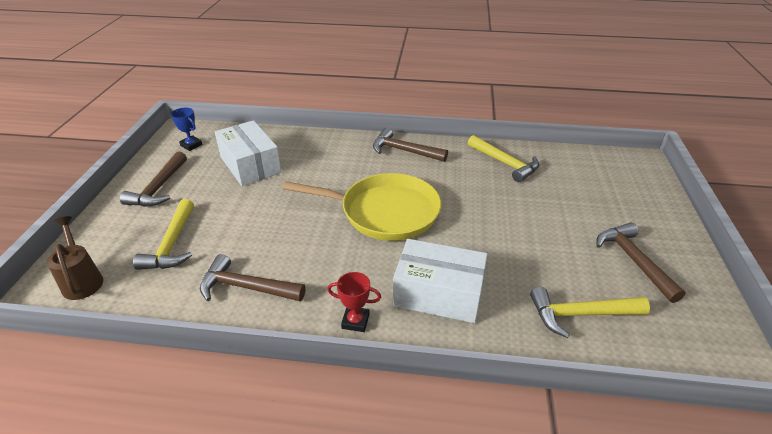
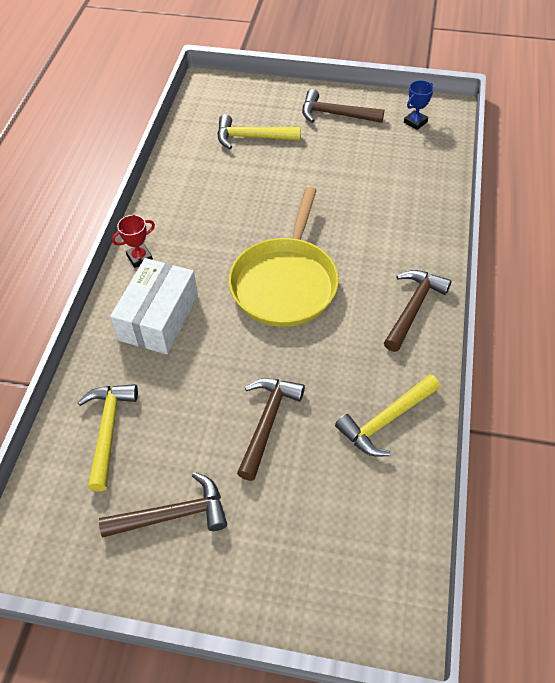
camera: 95 degrees right, 15 degrees up
brown watering can [47,216,104,300] -> none
brown hammer [200,254,306,301] -> brown hammer moved to [237,378,305,481]
white box [215,120,281,186] -> none
red trophy [327,272,381,332] -> red trophy turned 45 degrees clockwise [112,215,155,268]

